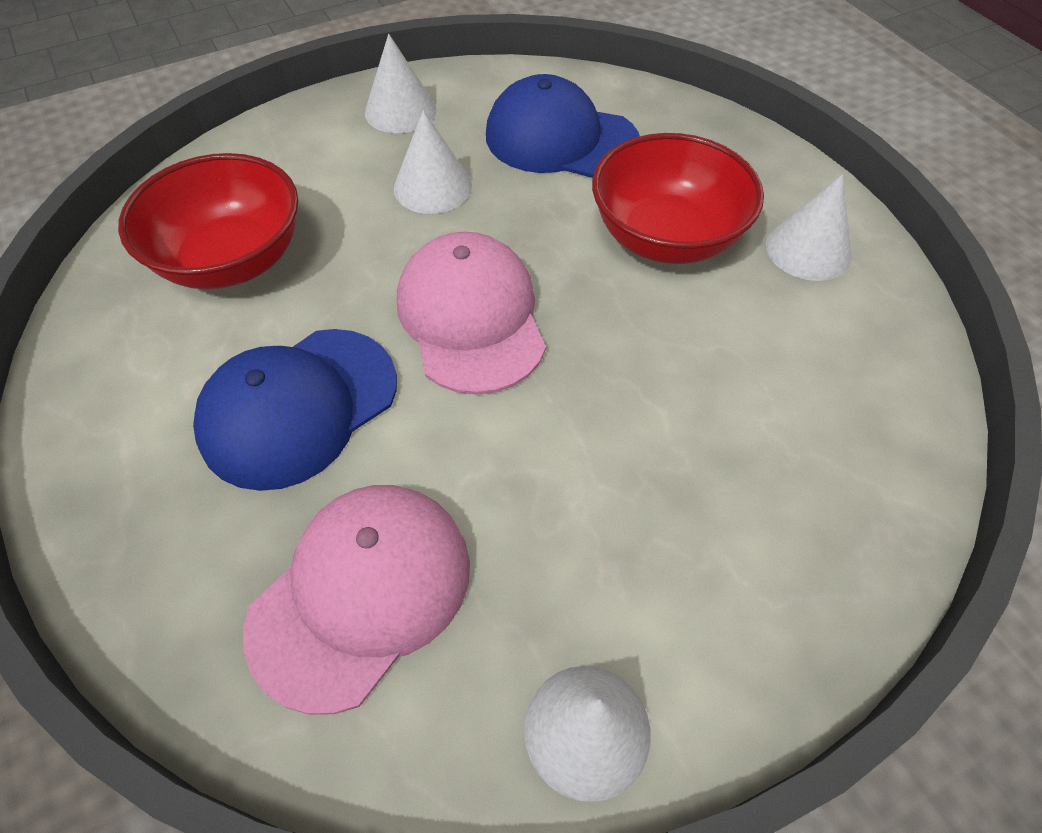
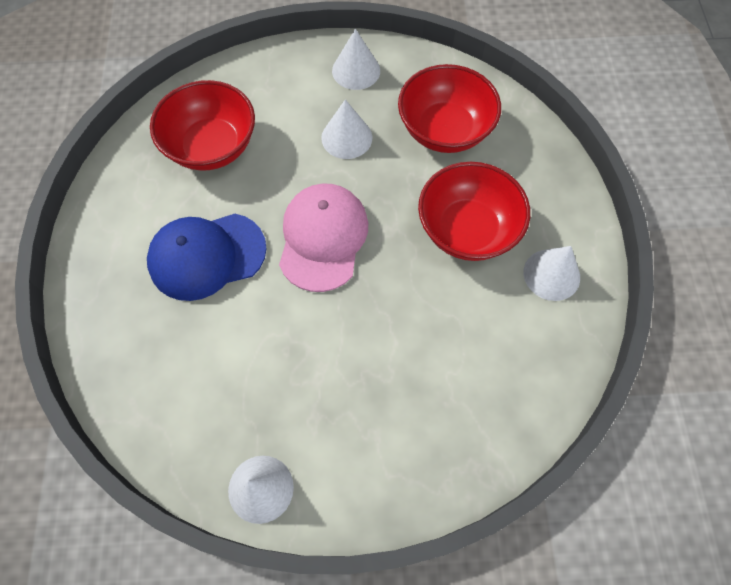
camera: 25 degrees right, 10 degrees up
pink cap [243,485,470,715] -> none
blue cap [486,74,640,178] -> red bowl [398,64,501,153]

